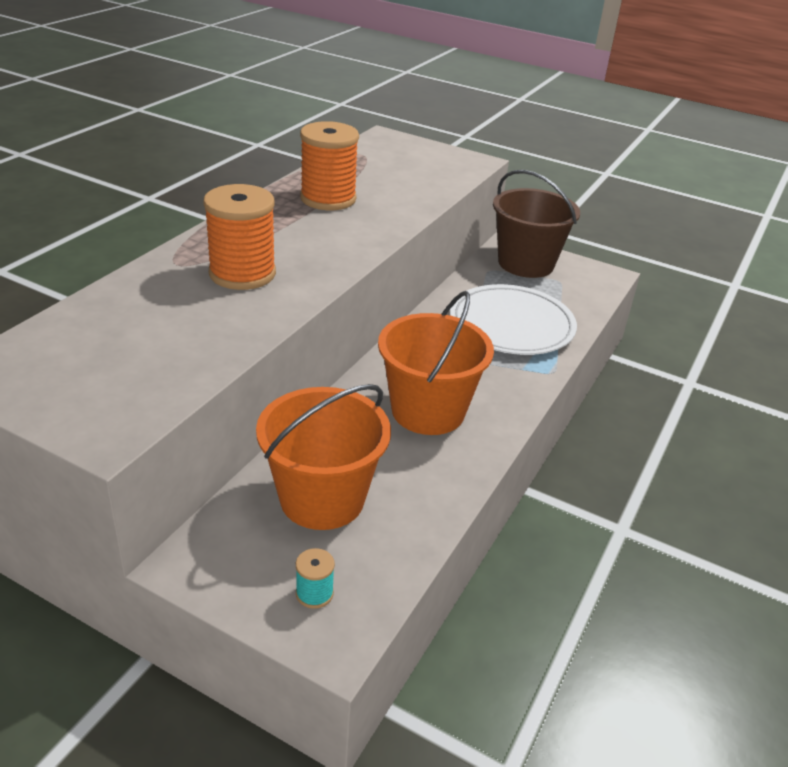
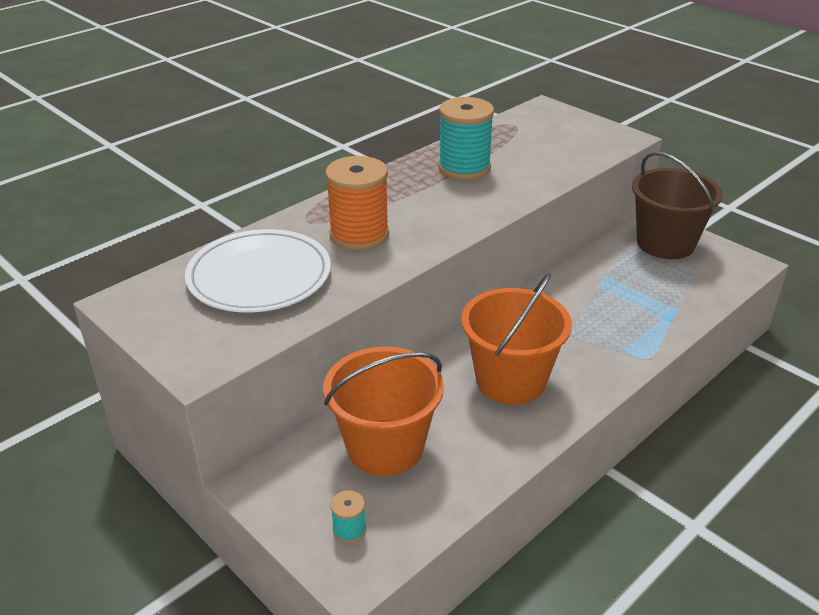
camera: 20 degrees right, 0 degrees up
orange spool [300,121,359,210] -> turquoise spool [438,97,494,180]
white plate [450,284,577,355] -> white plate moved to [185,229,331,313]

